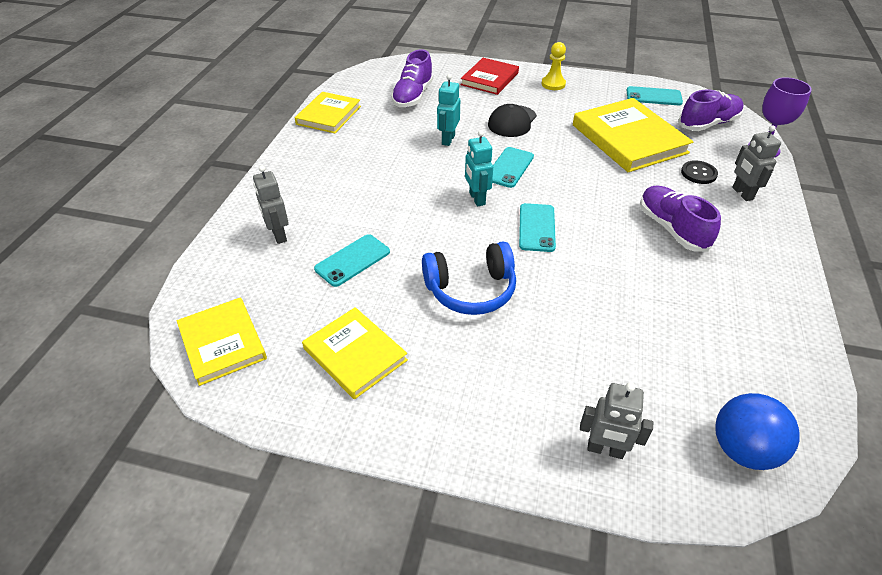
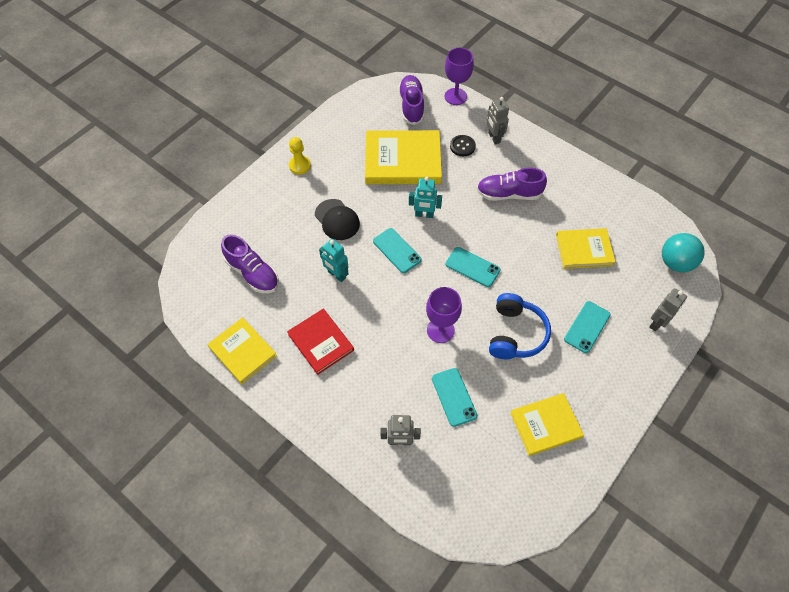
camera: 65 degrees left, 15 degrees up
yellow book [177,297,267,386] -> yellow book moved to [556,228,616,269]
red book [461,58,519,95] -> red book moved to [287,309,354,375]
turquoise robot [465,130,493,207] -> turquoise robot moved to [409,177,442,218]
turquoise phone [627,86,683,105] -> turquoise phone moved to [564,301,611,353]
blue ball [715,393,800,470] -> turquoise ball [662,233,704,272]
grey robot [732,125,781,201] -> grey robot turned 60 degrees clockwise [487,97,509,144]
none -> purple goblet [426,287,462,343]

